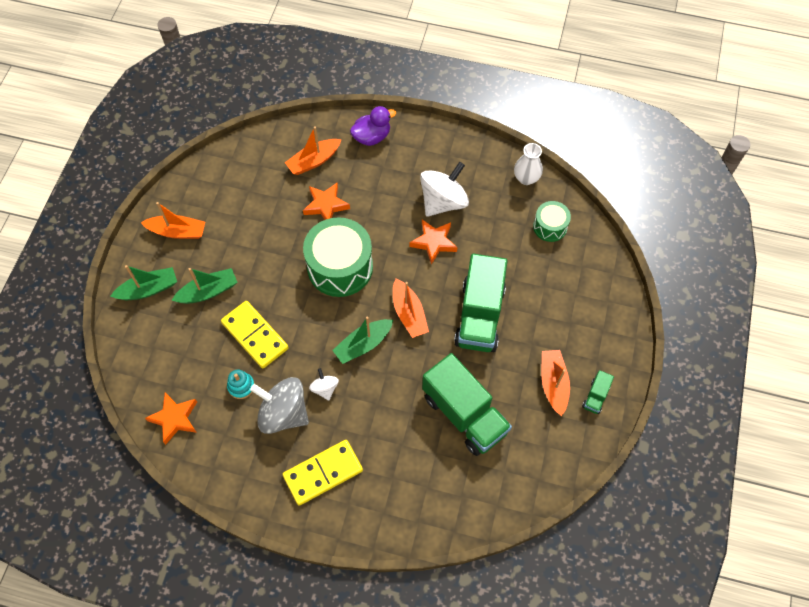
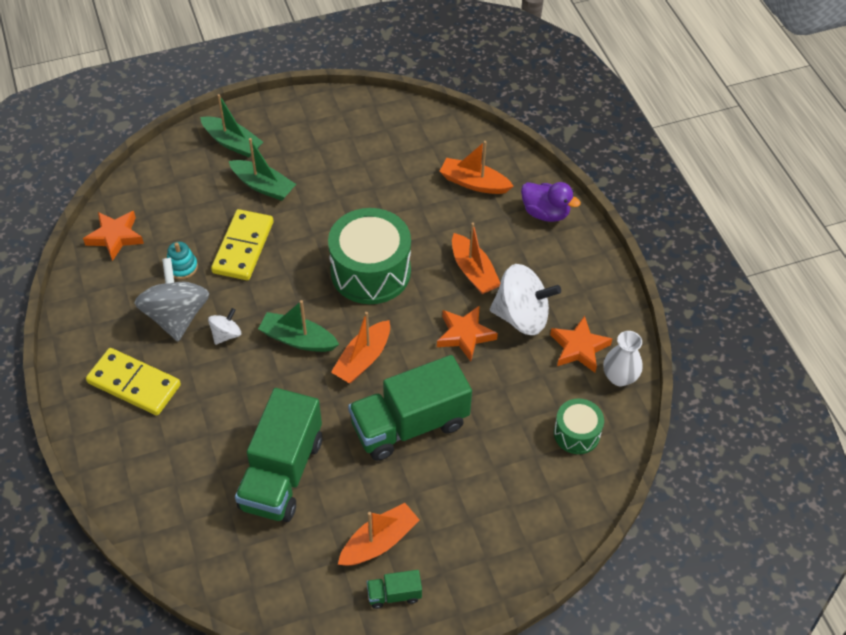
camera: 55 degrees right, 10 degrees down
orange boat [141,202,205,239] -> orange boat moved to [452,222,500,294]
orange star [303,183,350,220] -> orange star moved to [550,316,612,373]

